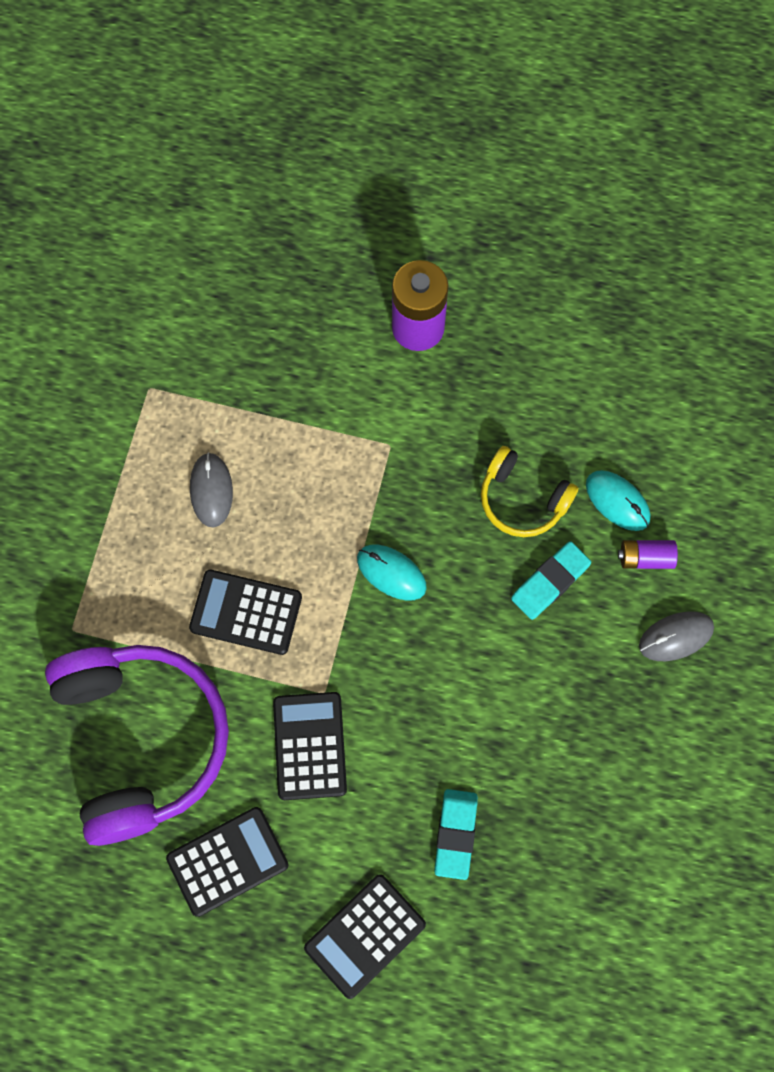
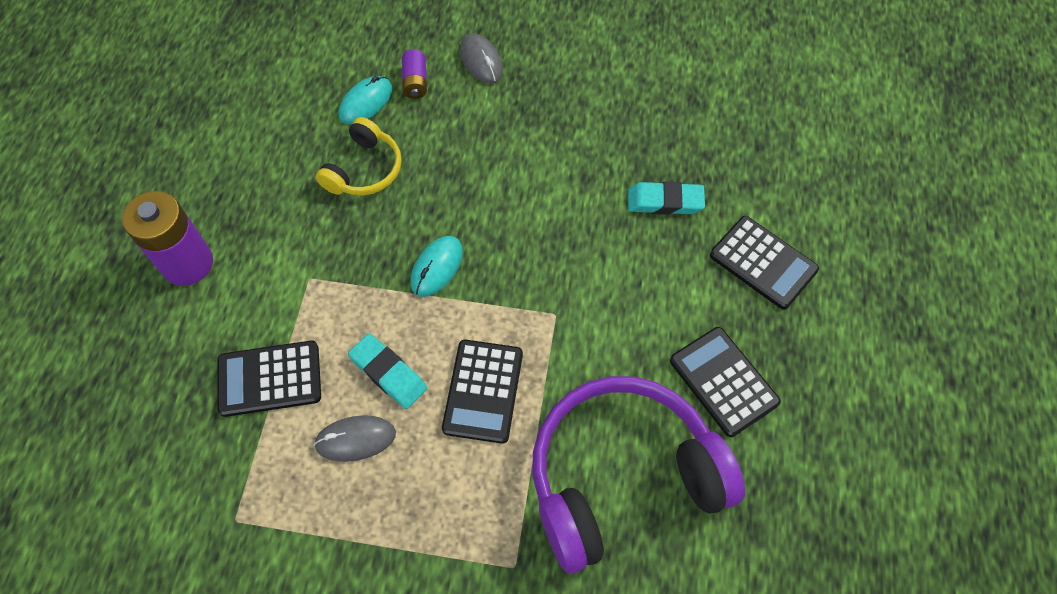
camera: 95 degrees left, 10 degrees down
black calculator [273,692,347,800] -> black calculator moved to [217,341,321,417]
turquoise eraser [511,541,591,620] -> turquoise eraser moved to [348,333,427,409]

